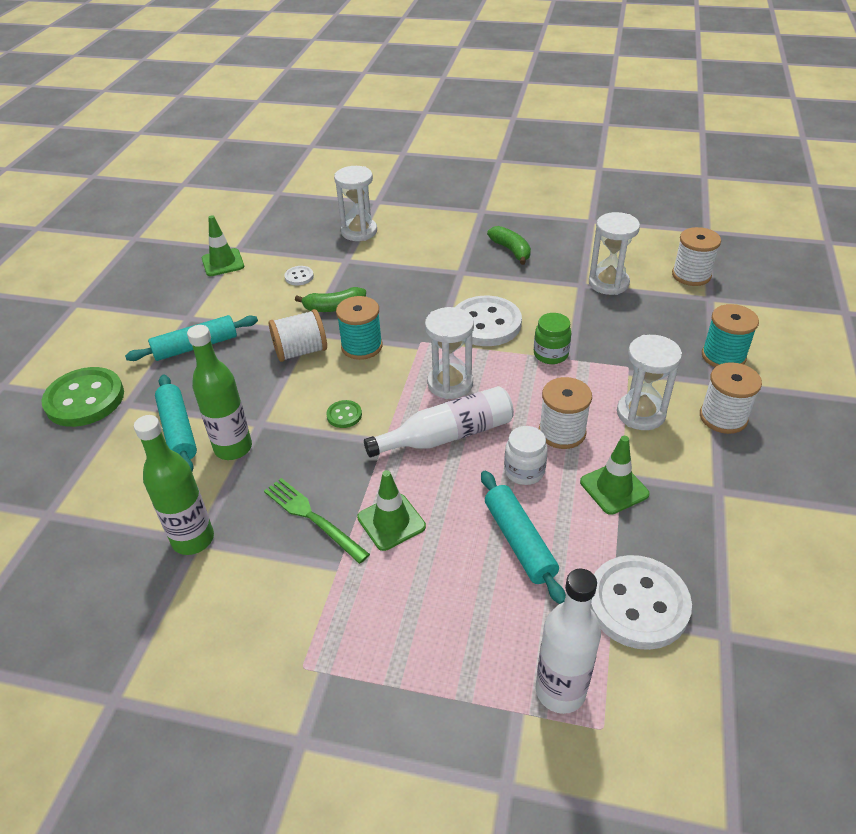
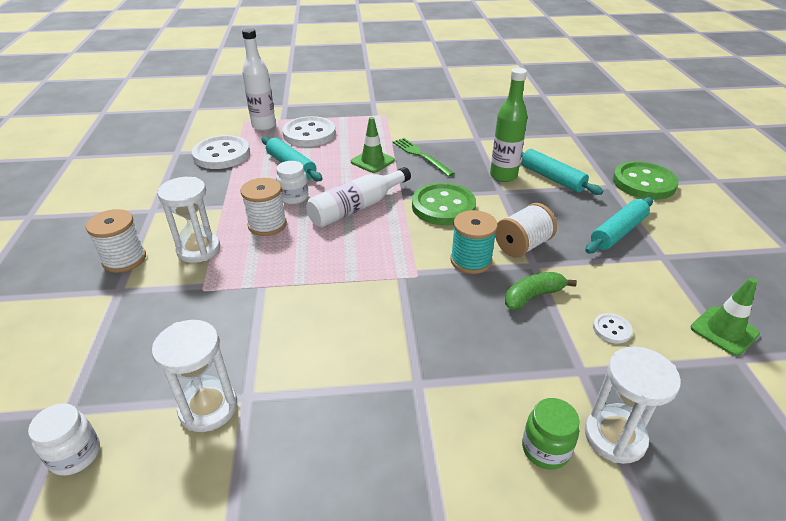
camera: 160 degrees right, 5 degrees down
green bottle [134,415,214,555] -> none
green fork [264,478,370,564] -> green fork turned 150 degrees counterclockwise [393,138,455,177]
green button [326,400,362,428] -> green button [412,183,476,226], size x2.25
white hourglass [425,307,474,399] -> none
white button [456,296,522,346] -> white button moved to [282,116,335,147]
green banana [487,226,531,265] -> none
green jar [534,313,571,364] -> green jar moved to [522,398,579,470]
green traffic cone [580,436,650,515] -> none
white spool [672,227,721,286] -> white jar [28,403,100,476]
turquoise spool [702,304,759,367] -> none

